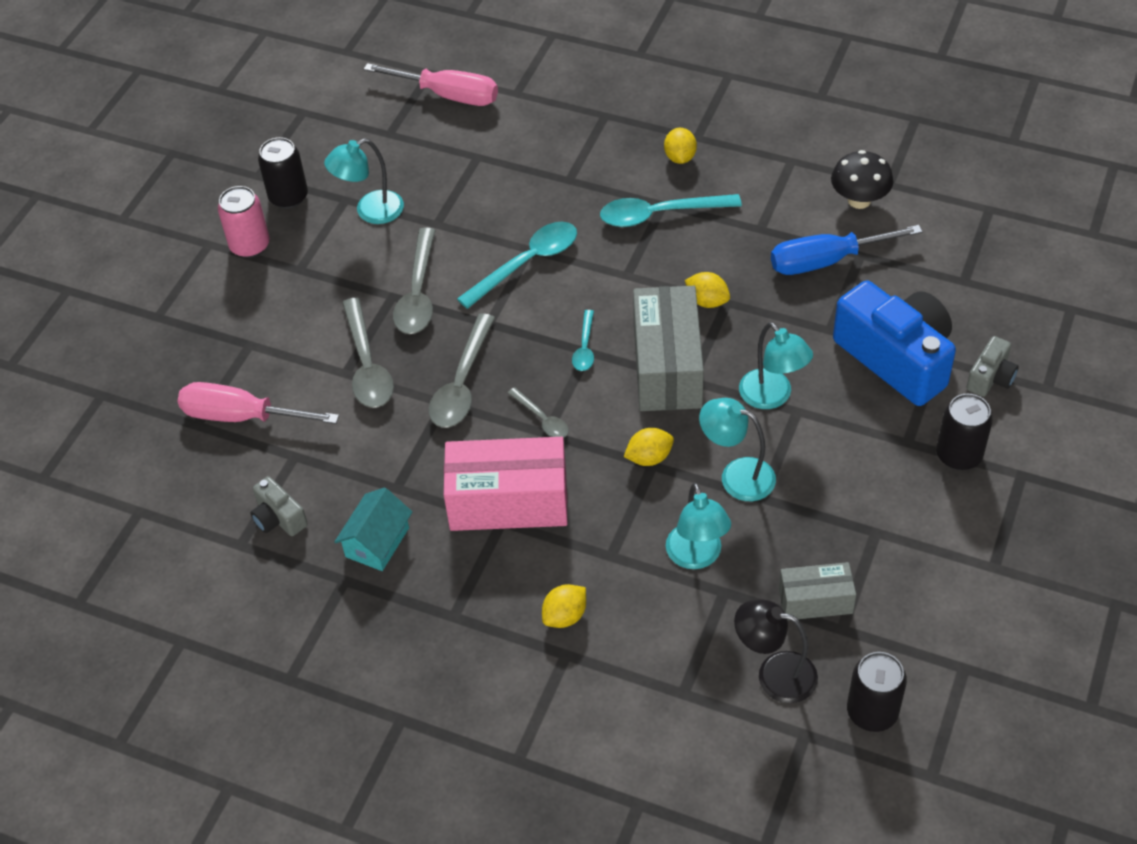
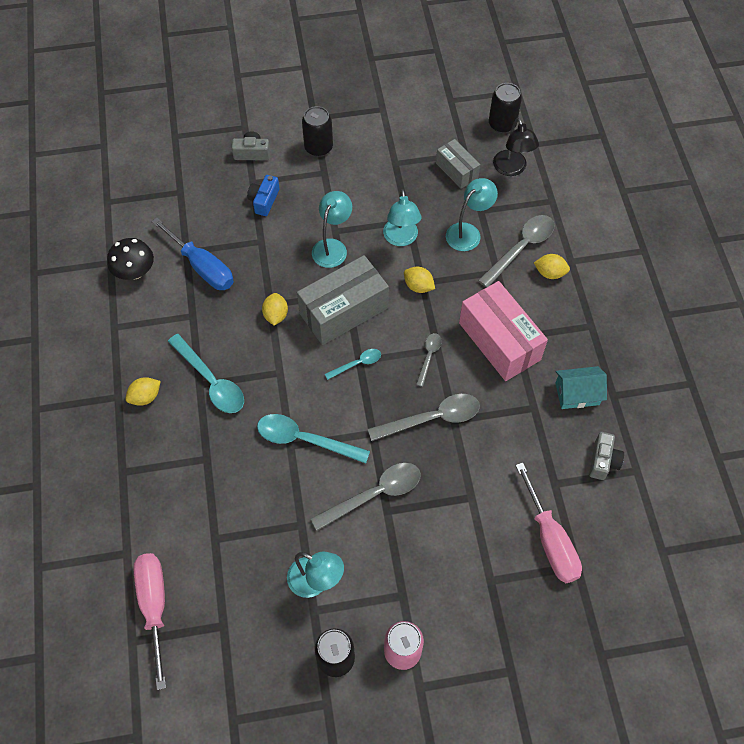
camera: 125 degrees left, 10 degrees up
grey spoon [342,298,394,408] -> grey spoon moved to [478,215,554,288]
blue camera [833,280,956,406] -> blue camera [247,175,280,216], size x0.46

